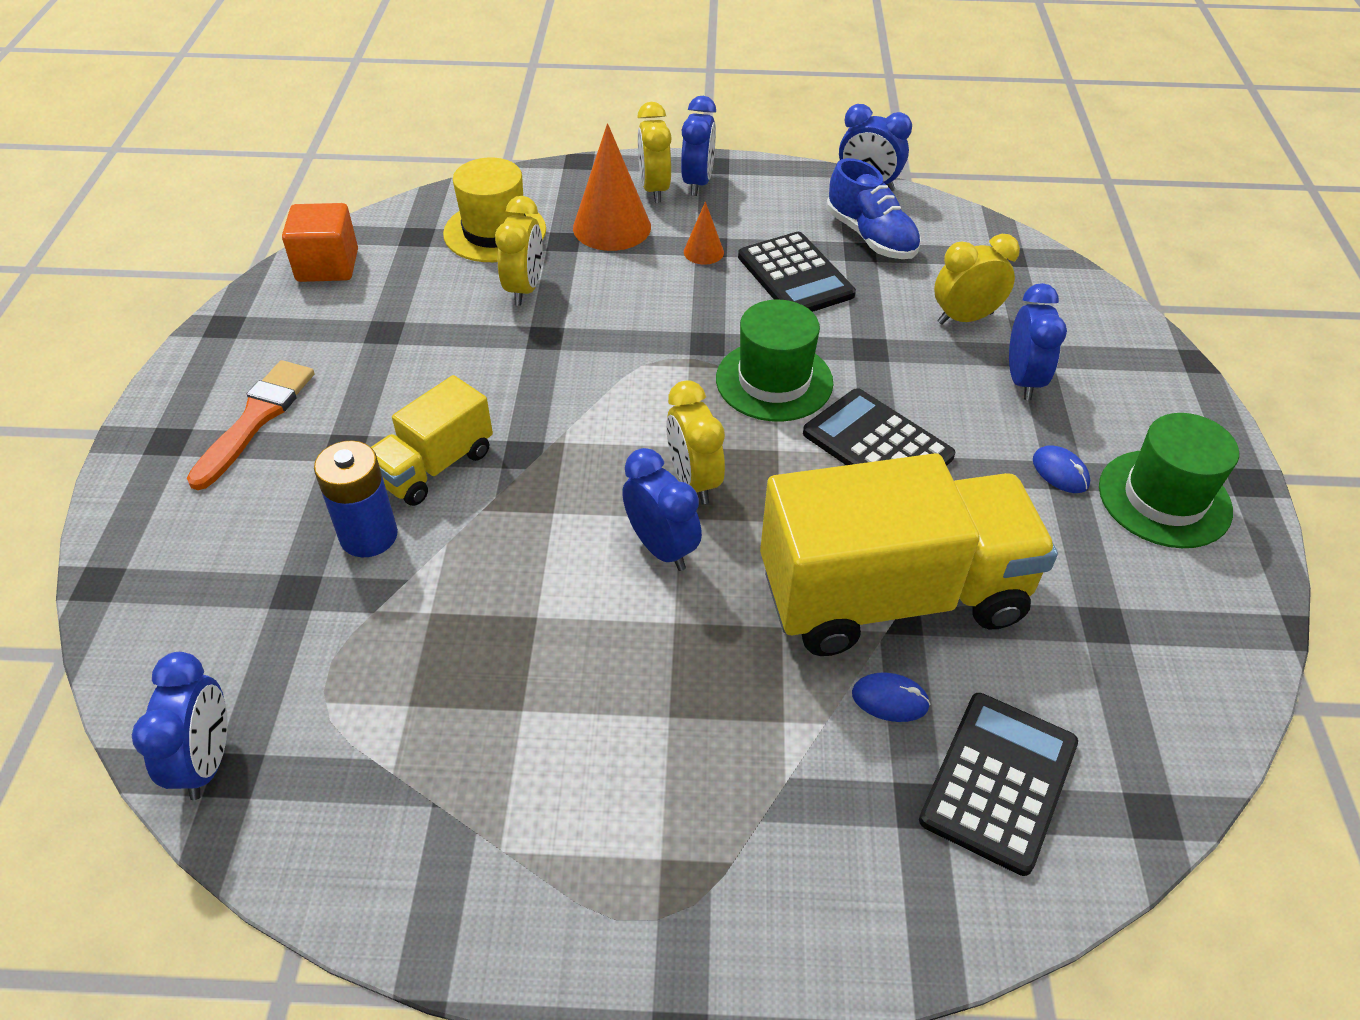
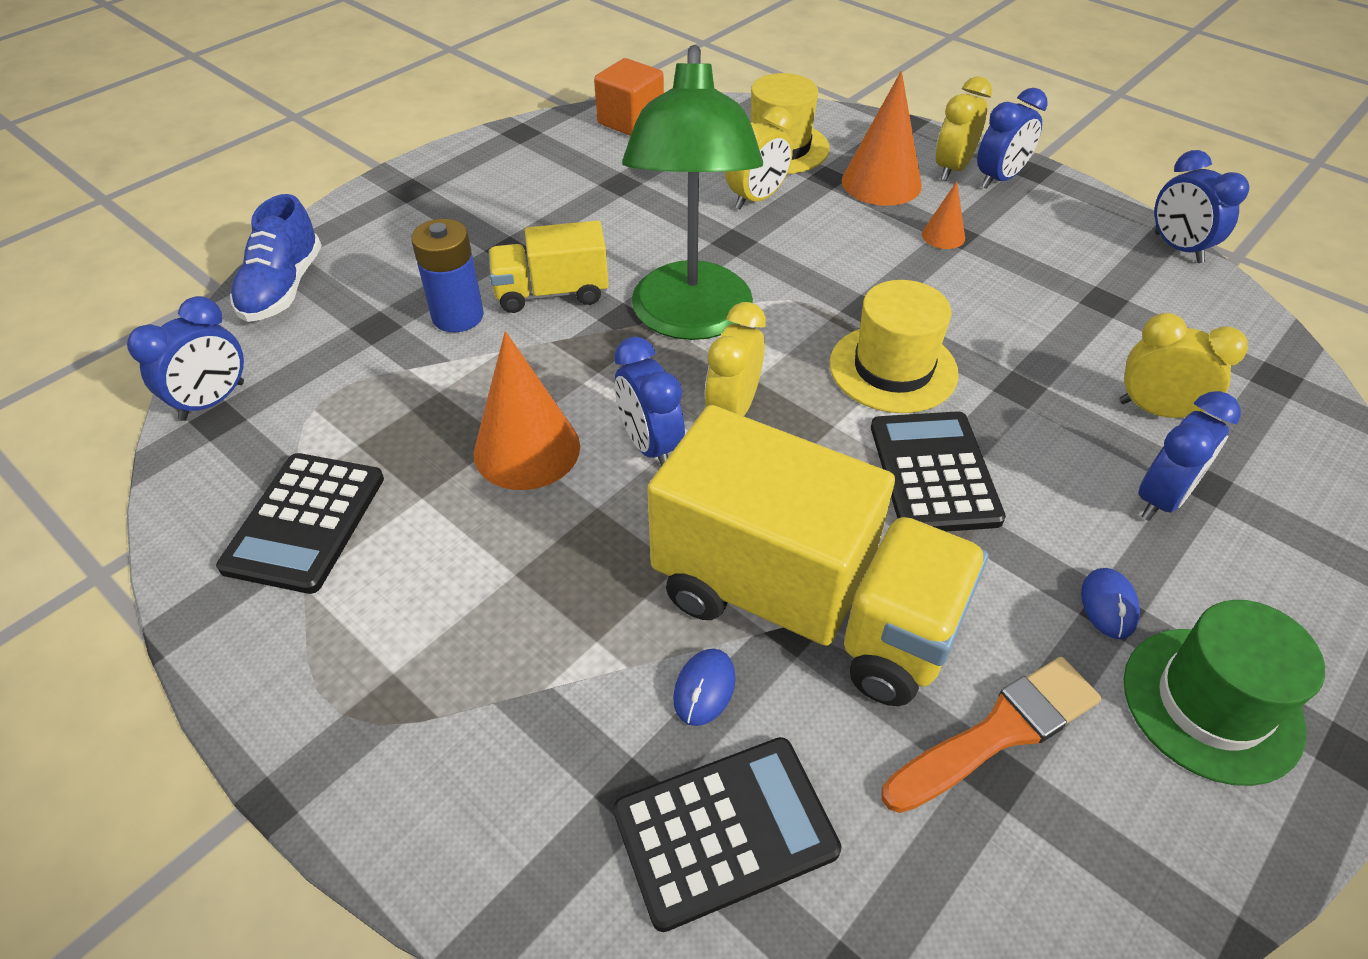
camera: 40 degrees right, 0 degrees up
orange brush [187,360,314,490] -> orange brush moved to [882,657,1101,813]
blue clock [622,448,702,571] -> blue clock turned 150 degrees clockwise [615,337,685,466]
green hat [716,300,833,422] -> yellow hat [830,280,959,413]
black calculator [738,232,856,312] -> black calculator moved to [216,453,384,594]
blue shoe [827,158,921,259] -> blue shoe moved to [230,194,322,322]
blue mouse [852,672,930,722] -> blue mouse turned 60 degrees clockwise [673,649,736,726]
none -> orange cone [473,331,580,490]
none -> green lamp [622,45,763,340]

